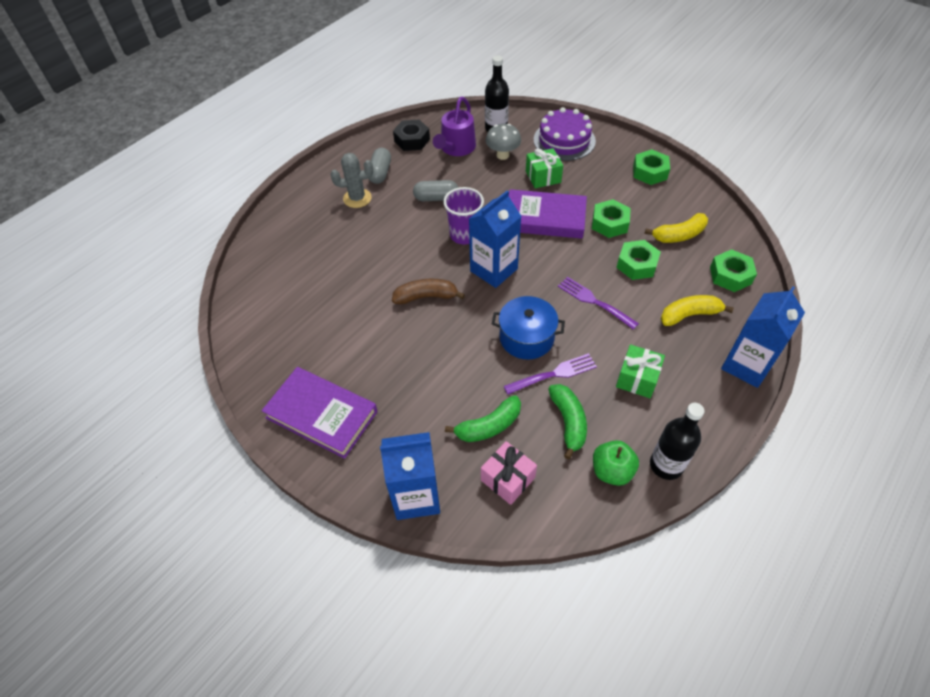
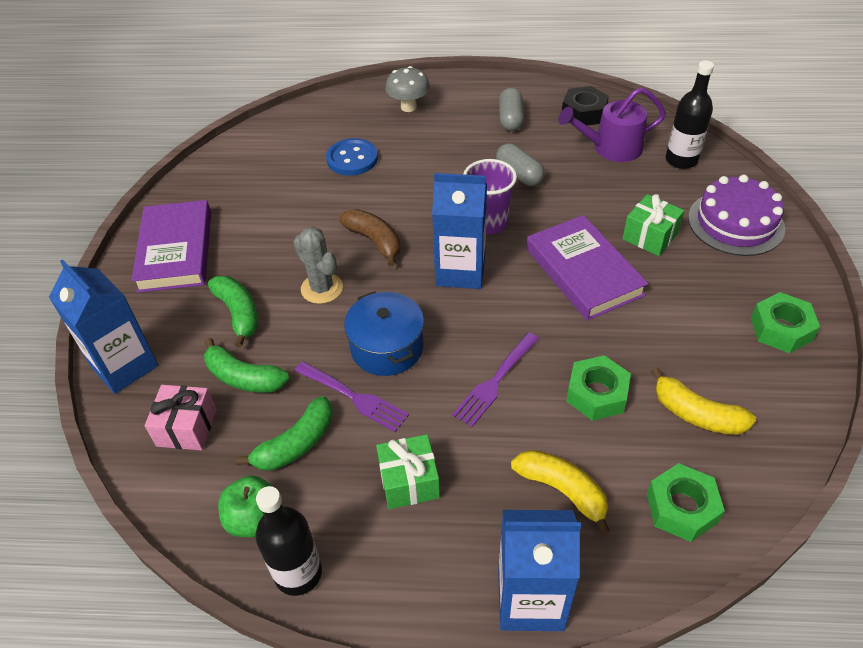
camera: 55 degrees right, 5 degrees down
grey cactus [331,153,373,208] -> grey cactus moved to [293,226,343,304]
grey capsule [368,148,391,184] -> grey capsule turned 60 degrees counterclockwise [499,88,524,131]
grey mushroom [486,124,521,160] -> grey mushroom moved to [385,66,430,112]
purple fork [558,277,639,330] -> purple fork turned 150 degrees counterclockwise [452,332,539,427]
green nut [592,199,631,238] -> none
none -> green banana [208,276,258,348]
none -> blue button [326,138,378,176]

